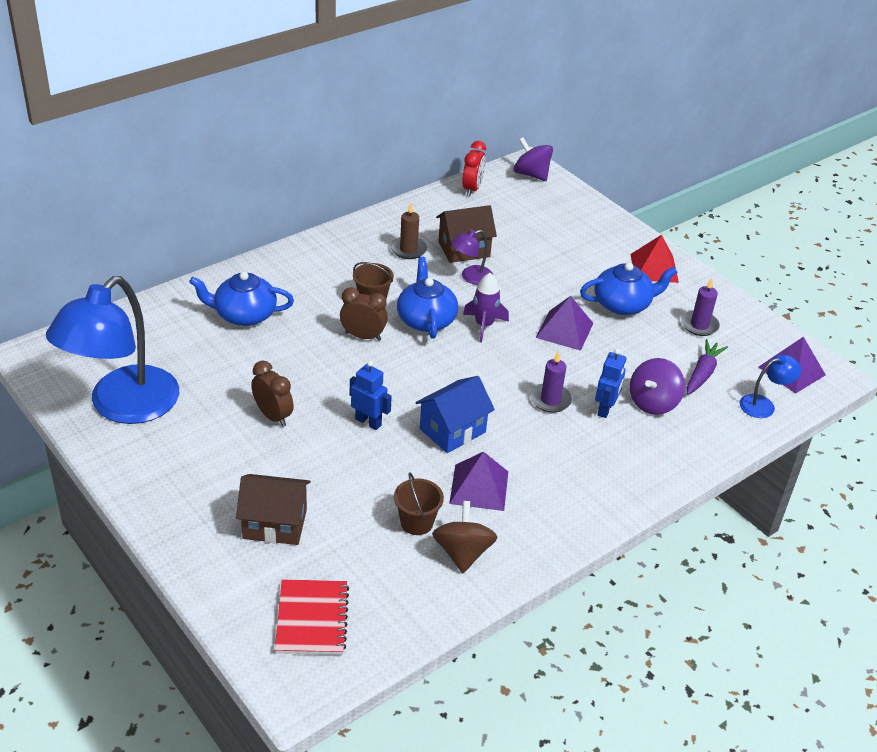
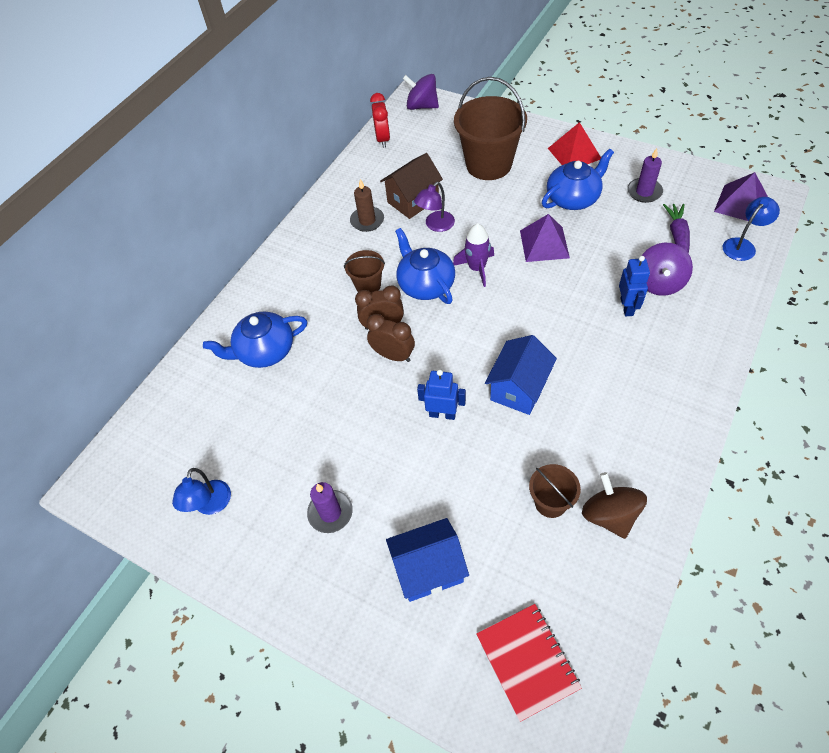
camera: 15 degrees left, 15 degrees up
blue lamp [46,276,179,424] -> blue lamp [172,468,231,515], size x0.42
brown house [236,474,311,545] -> blue house [386,518,469,602]
brown clock [251,361,294,427] -> brown clock moved to [367,314,415,362]
purple pyramid [449,452,508,511] -> none
purple candle [530,351,572,413] -> purple candle moved to [307,482,353,533]
none -> brown bucket [454,77,527,180]

